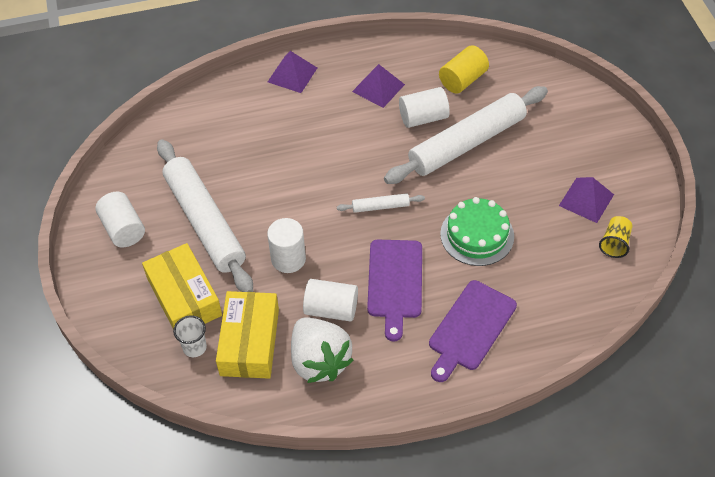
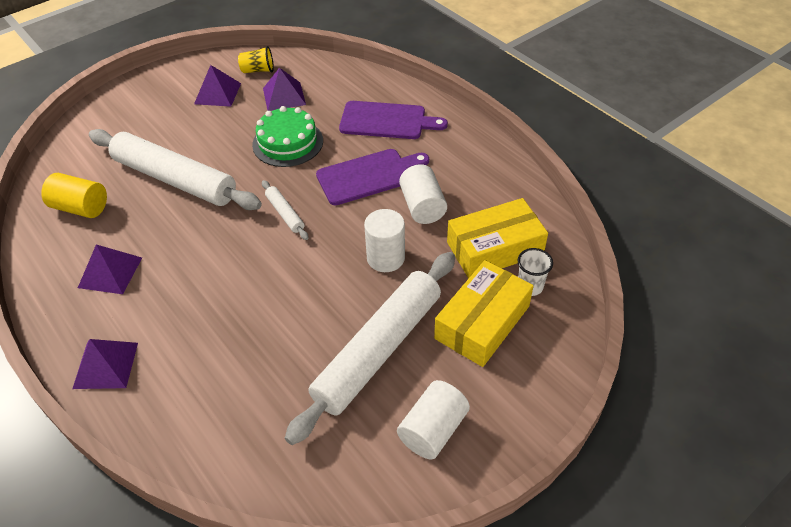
camera: 115 degrees left, 5 degrees down
white strawberry [291,317,353,383] -> none
white cylinder [399,87,450,128] -> none
none -> purple pyramid [263,68,306,111]

